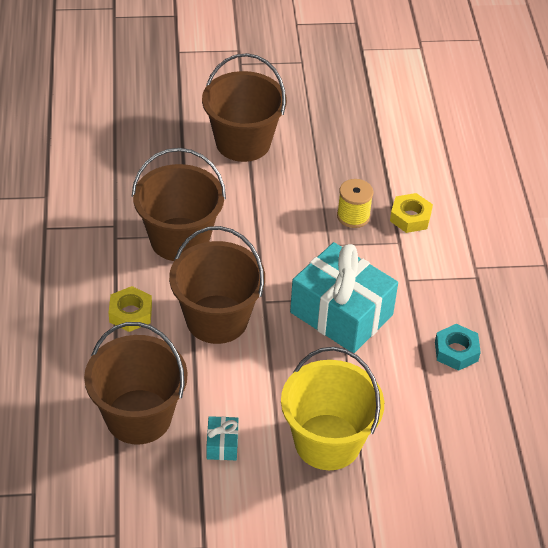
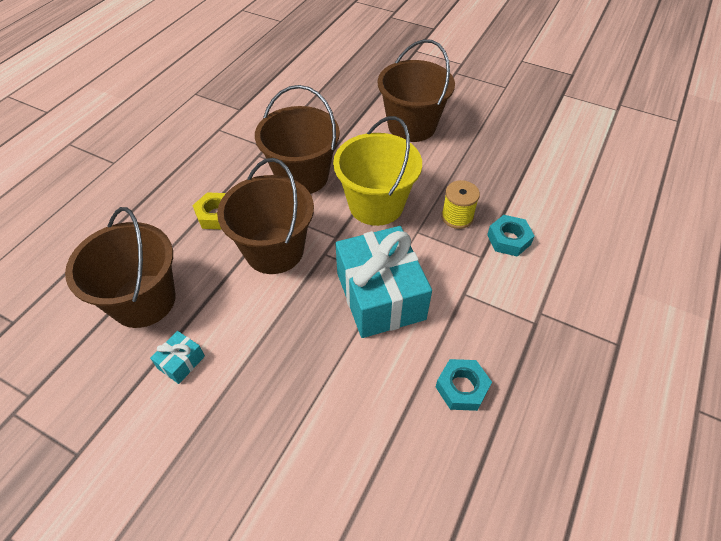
camera: 35 degrees right, 5 degrees up
yellow bucket [281,347,384,470] -> yellow bucket moved to [333,116,422,226]
yellow nut [390,193,433,233] -> turquoise nut [487,215,534,257]

